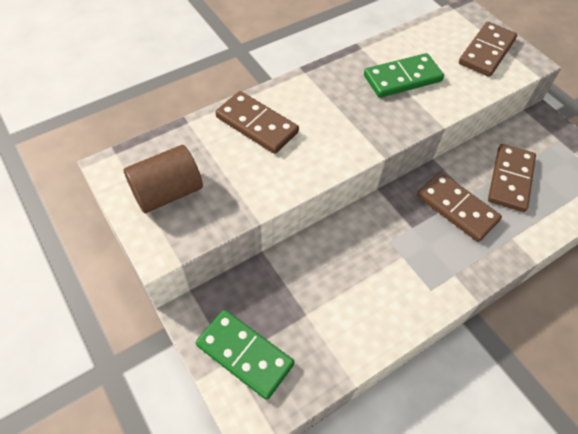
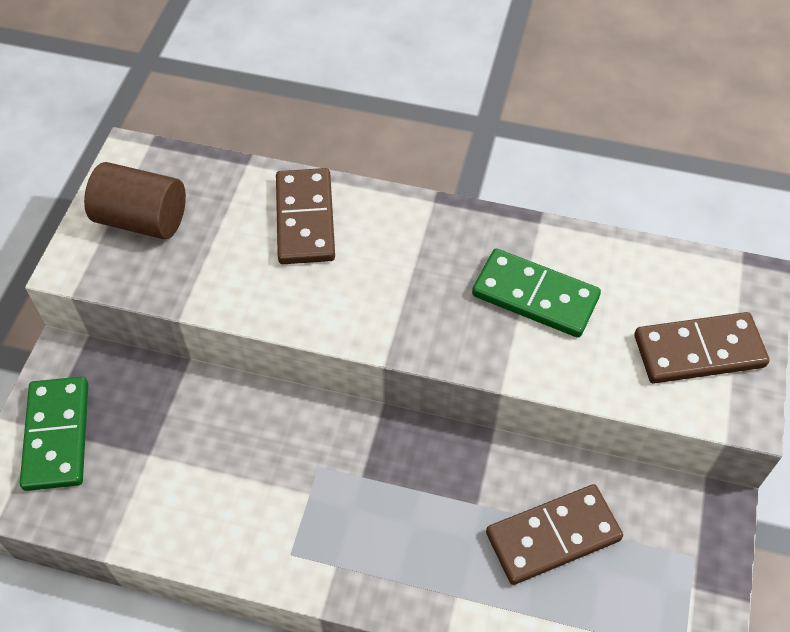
camera: 50 degrees right, 0 degrees up
brown domino [417,172,502,242] -> none

